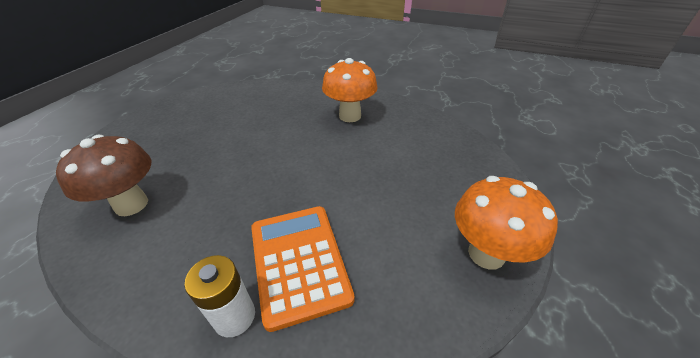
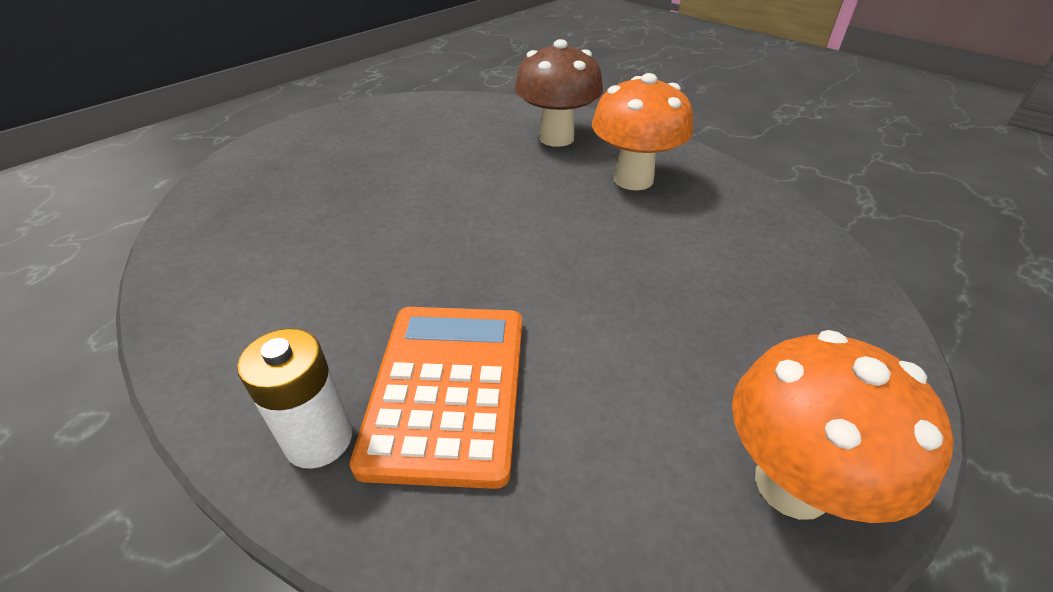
camera: 20 degrees right, 0 degrees up
brown mushroom [56,135,151,216] -> brown mushroom moved to [515,39,603,147]

